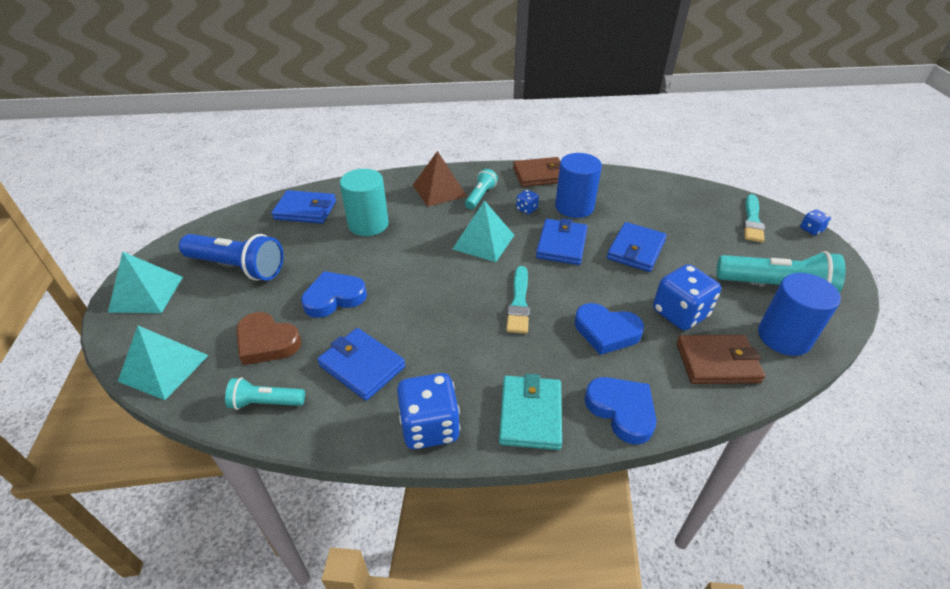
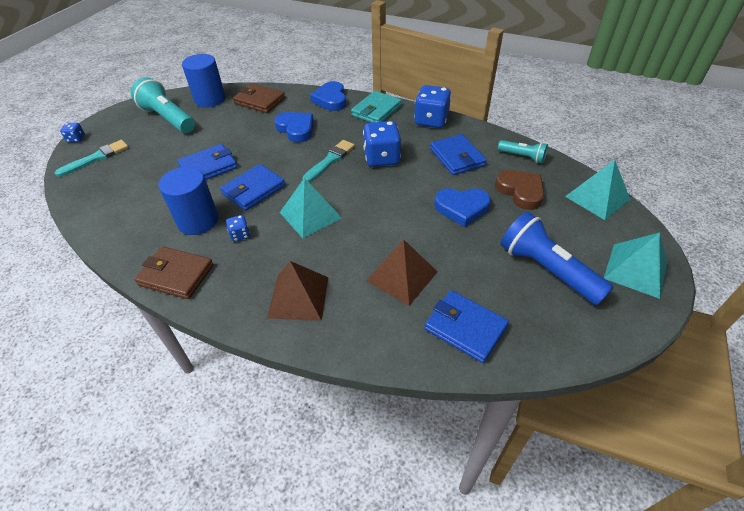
camera: 150 degrees left, 5 degrees up
turquoise cylinder [340,169,389,236] -> brown pyramid [366,239,437,306]
turquoise flashlight [465,169,498,209] -> none
blue dice [653,264,721,330] -> blue dice moved to [363,121,401,167]

